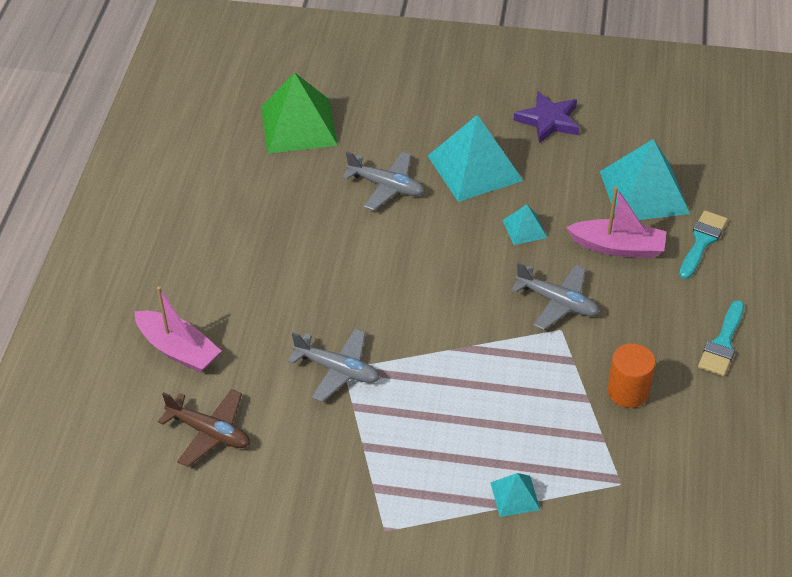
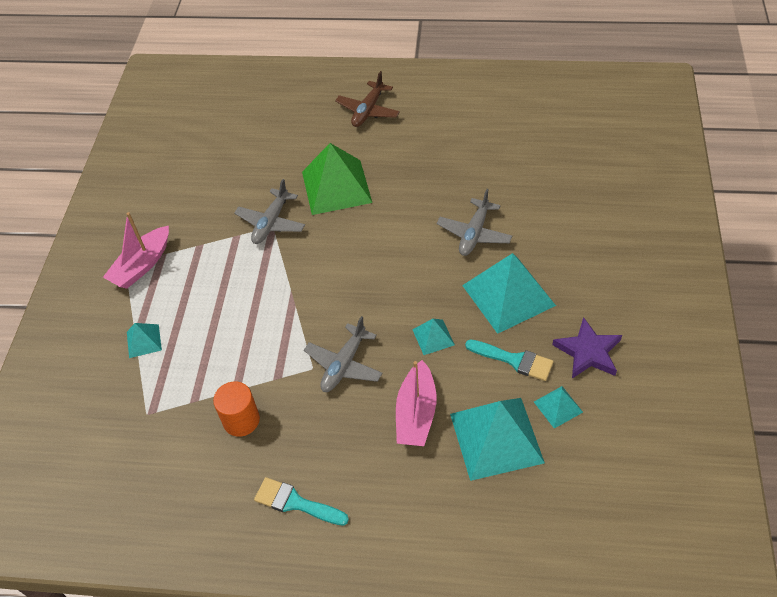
camera: 90 degrees right, 5 degrees up
pink boat [134,286,221,373] -> pink boat moved to [103,212,169,289]
brown plane [158,389,250,467] -> brown plane moved to [335,71,400,127]
green pyramid [261,73,338,154] -> green pyramid moved to [302,143,372,215]
turquoise brush [679,210,728,279] -> turquoise brush moved to [465,340,553,381]
none -> turquoise pyramid [534,386,583,429]

